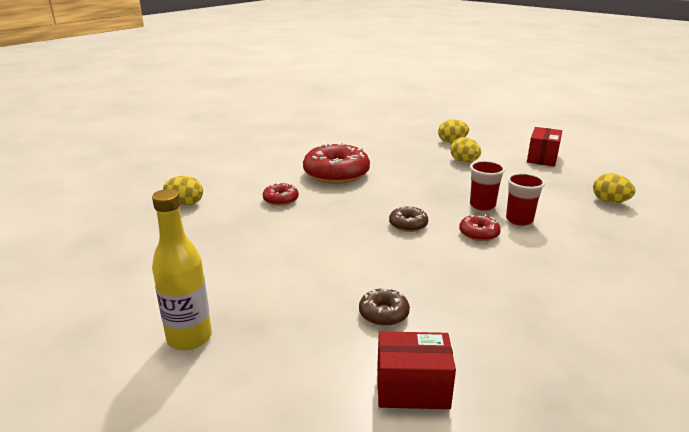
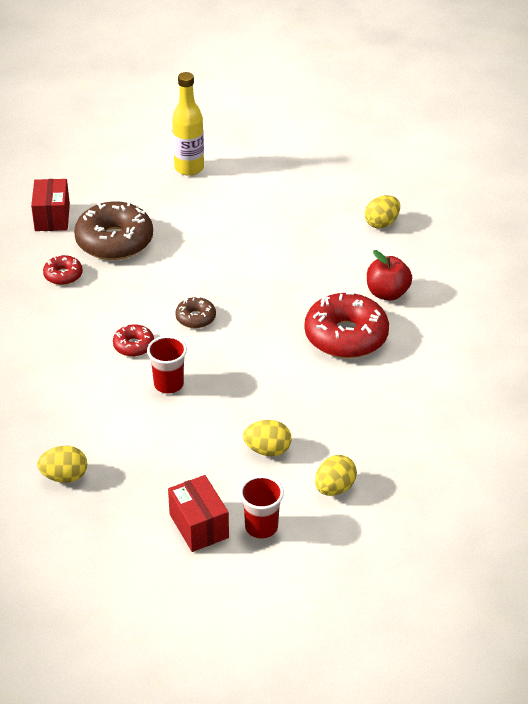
camera: 130 degrees right, 15 degrees up
red donut [263,182,299,206] -> red donut moved to [43,255,83,285]
brown donut [359,287,410,326] -> brown donut [74,201,153,260], size x2.05
red box [377,331,456,409] -> red box turned 45 degrees counterclockwise [31,179,70,231]
red cup [506,173,545,226] -> red cup moved to [240,476,284,539]
none -> red apple [367,250,412,301]

